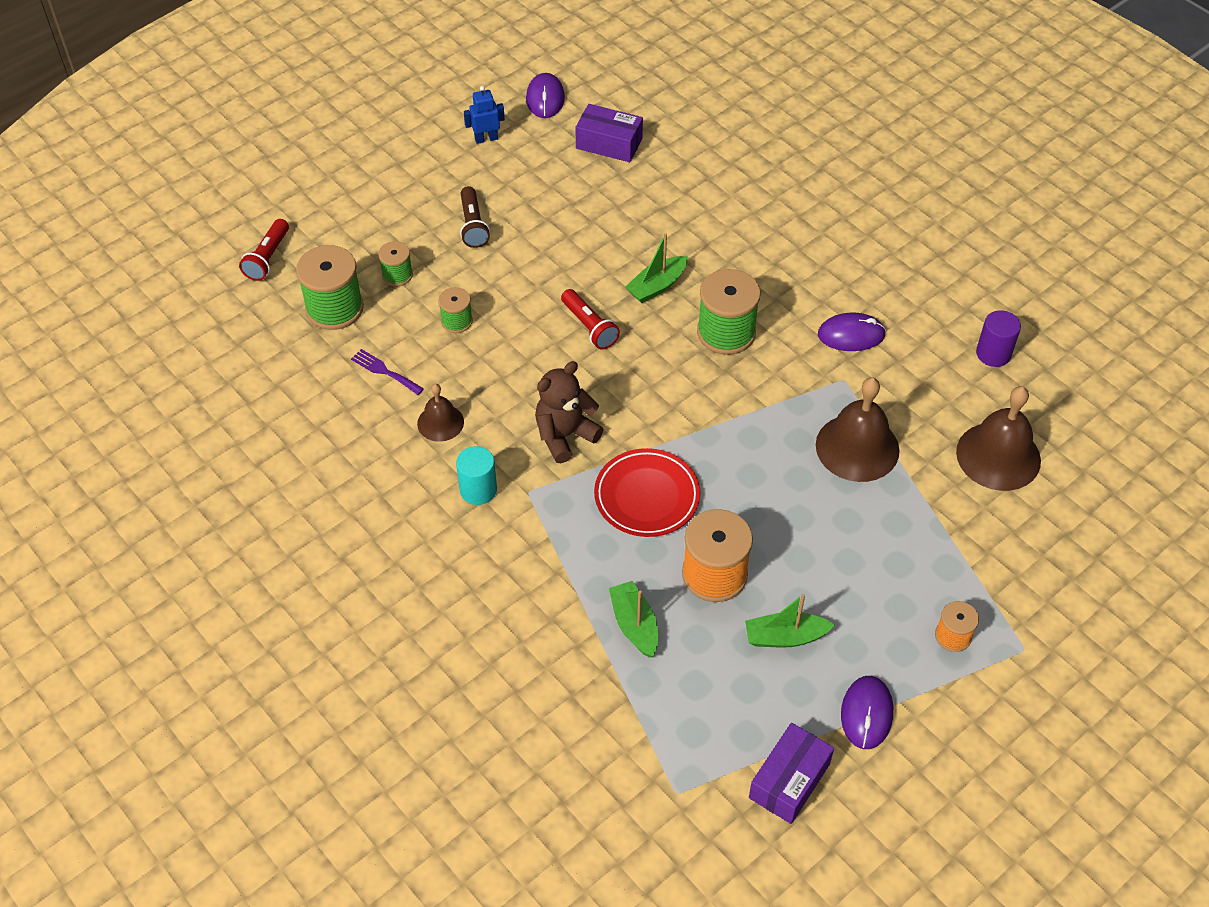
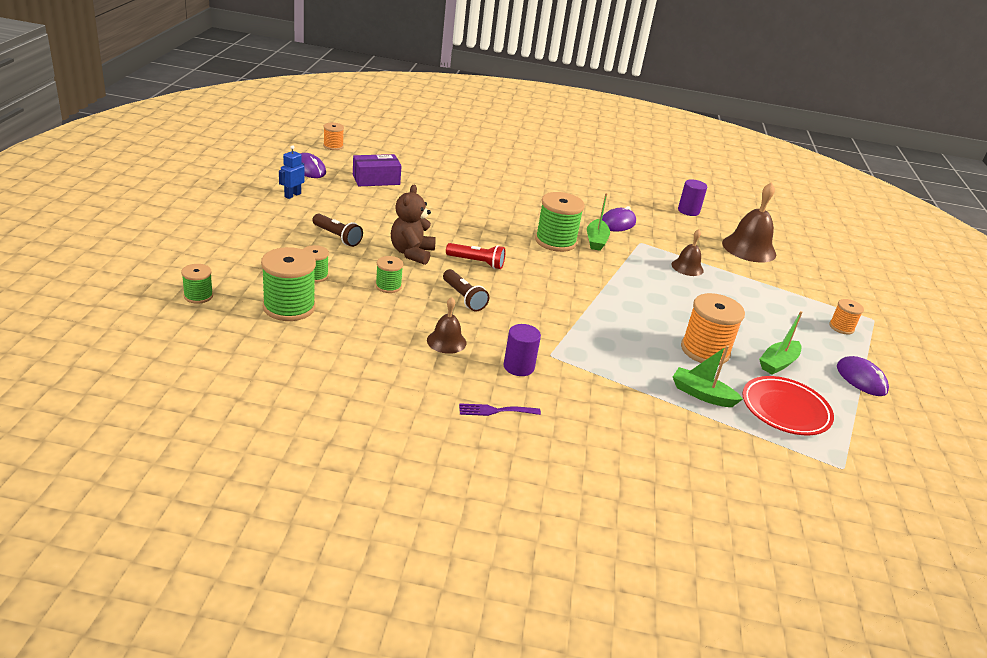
camera: 45 degrees left, 20 degrees down
red flashlight [239,219,289,281] -> green spool [181,264,213,304]
purple fork [351,349,424,395] -> purple fork moved to [459,403,541,416]
turquoise cylinder [456,446,497,505] -> purple cylinder [503,324,541,376]
brown teddy bear [535,361,603,463] -> brown teddy bear moved to [391,185,436,265]
red plate [594,448,701,537] -> red plate moved to [742,376,834,435]
green boat [625,233,688,303] -> green boat moved to [587,193,610,251]
purple box [749,723,834,824] -> none
brown bell [816,377,900,482] -> brown bell [671,229,704,276], size x0.57
none -> orange spool [323,123,344,150]
none -> brown flashlight [443,269,489,311]

